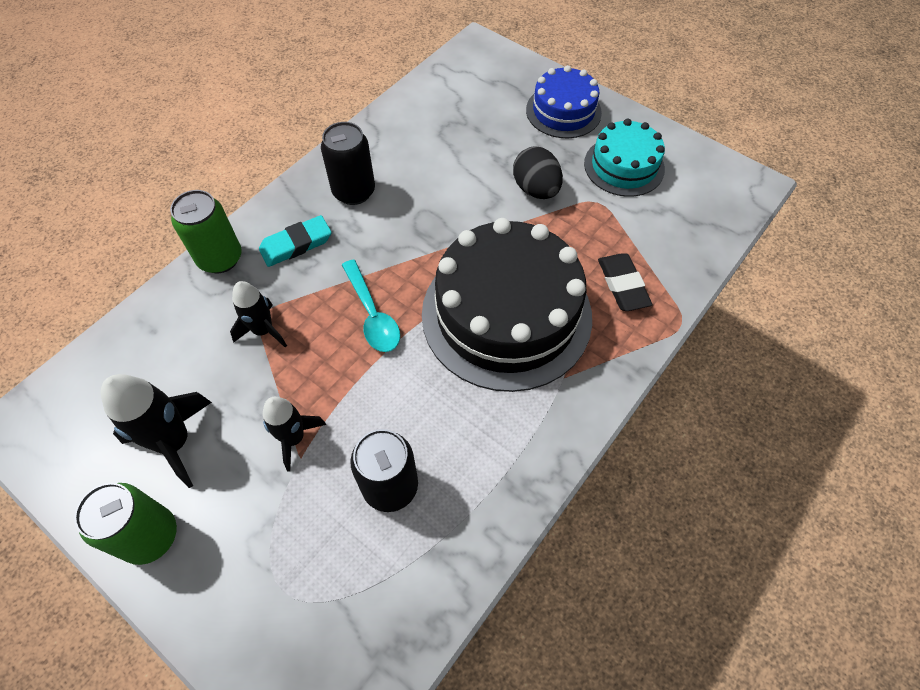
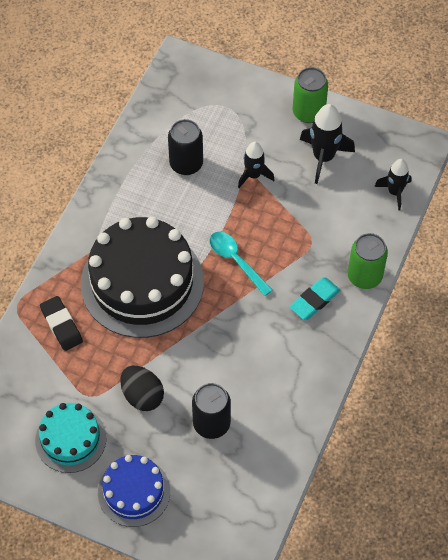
camera: 165 degrees right, 0 degrees up
black rocket [230,281,287,348] -> black rocket moved to [374,159,412,210]
black can [321,122,375,205] -> black can moved to [192,383,231,439]

